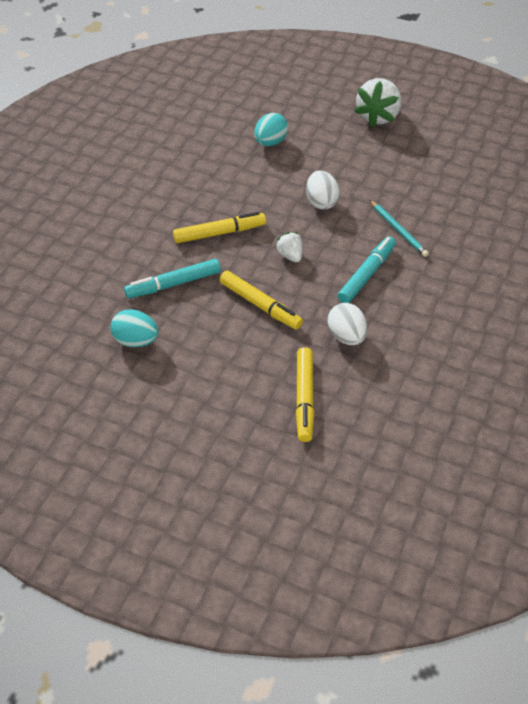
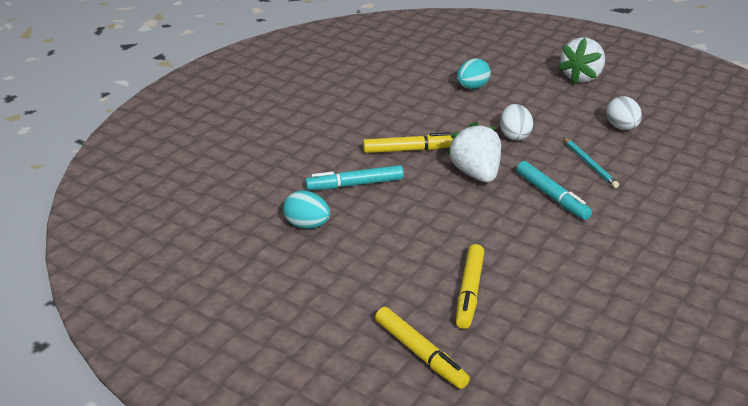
camera: 10 degrees right, 15 degrees down
yellow marker [219,271,303,330] -> yellow marker moved to [375,307,470,389]
white strawberry [275,232,302,263] -> white strawberry [447,122,501,183], size x1.94
white egg [328,303,367,345] -> white egg moved to [606,96,642,130]
turquoise marker [338,236,396,303] -> turquoise marker turned 105 degrees clockwise [516,161,592,220]

